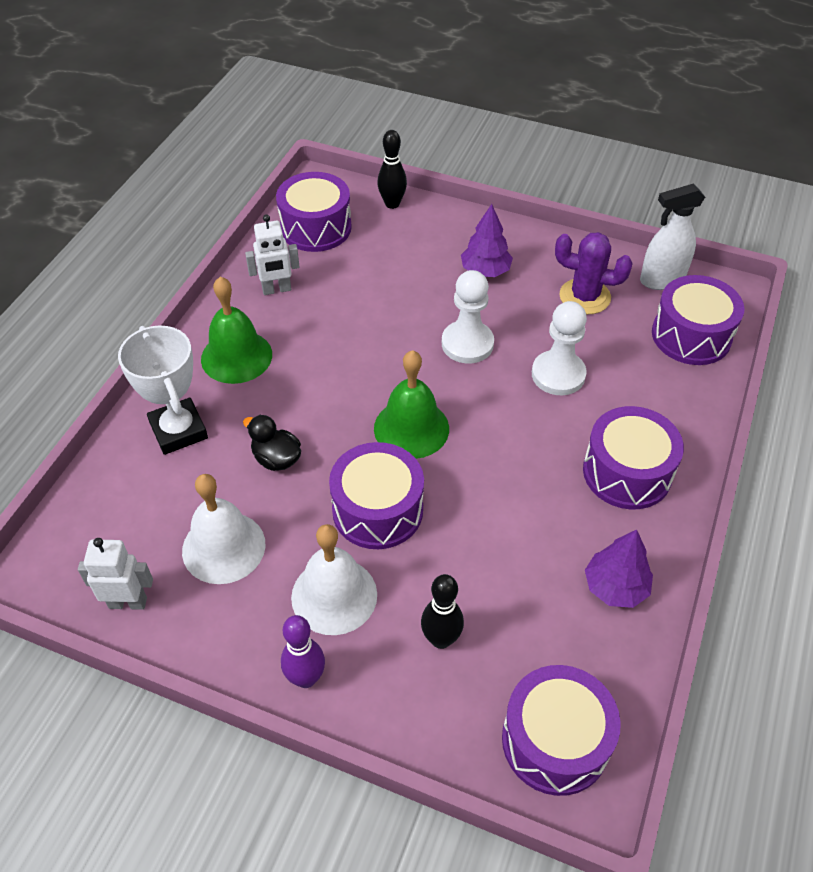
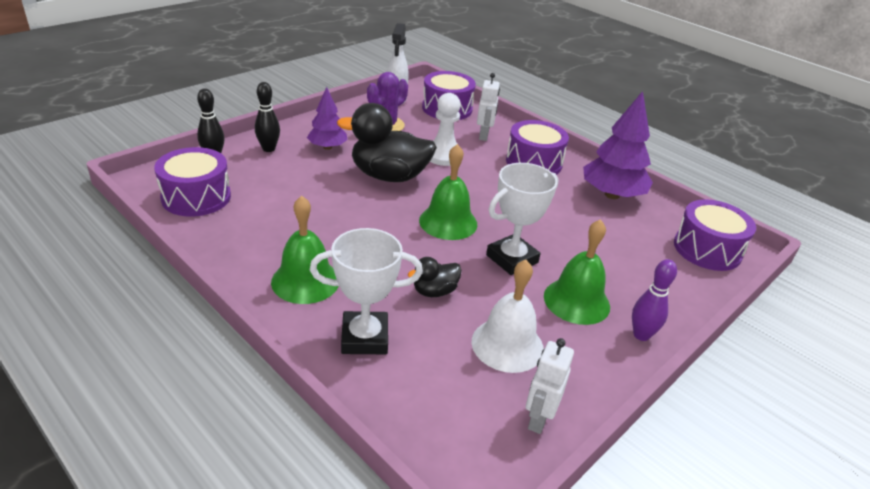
camera: 70 degrees left, 15 degrees down
white robot [245,214,300,295] -> white robot moved to [477,73,500,141]
white bell [291,524,377,635] -> green bell [544,219,610,325]
purple drum [329,442,424,549] -> white trophy [486,163,559,275]
black bowling pin [421,574,464,649] -> black bowling pin moved to [255,82,280,152]
white pawn [442,270,494,363] -> black duck [337,103,437,182]
purple tree [585,530,653,608] -> purple tree [583,91,653,199], size x1.65

